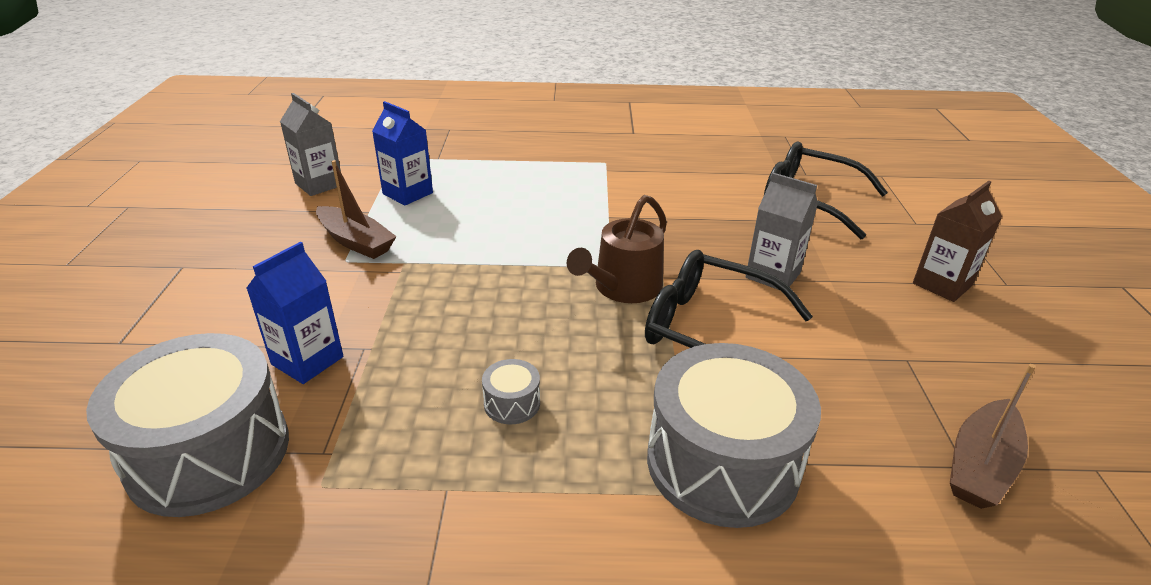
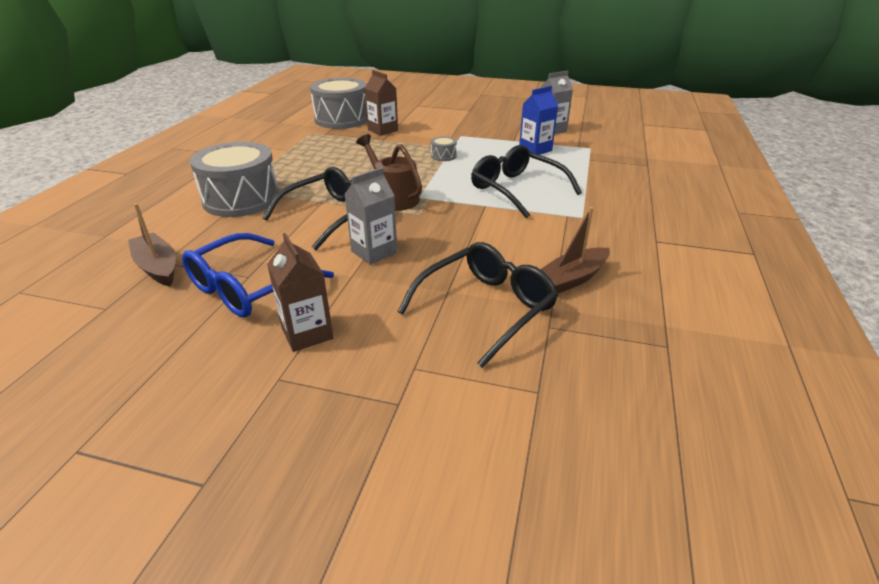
camera: 105 degrees right, 0 degrees up
blue carton [246,242,343,384] -> brown carton [365,70,398,136]
brown boat [316,160,397,259] -> brown boat moved to [540,207,610,293]
grey drum [482,359,540,424] -> grey drum moved to [431,136,457,161]
none -> blue glasses [182,233,334,317]
none -> black glasses [471,145,582,218]

